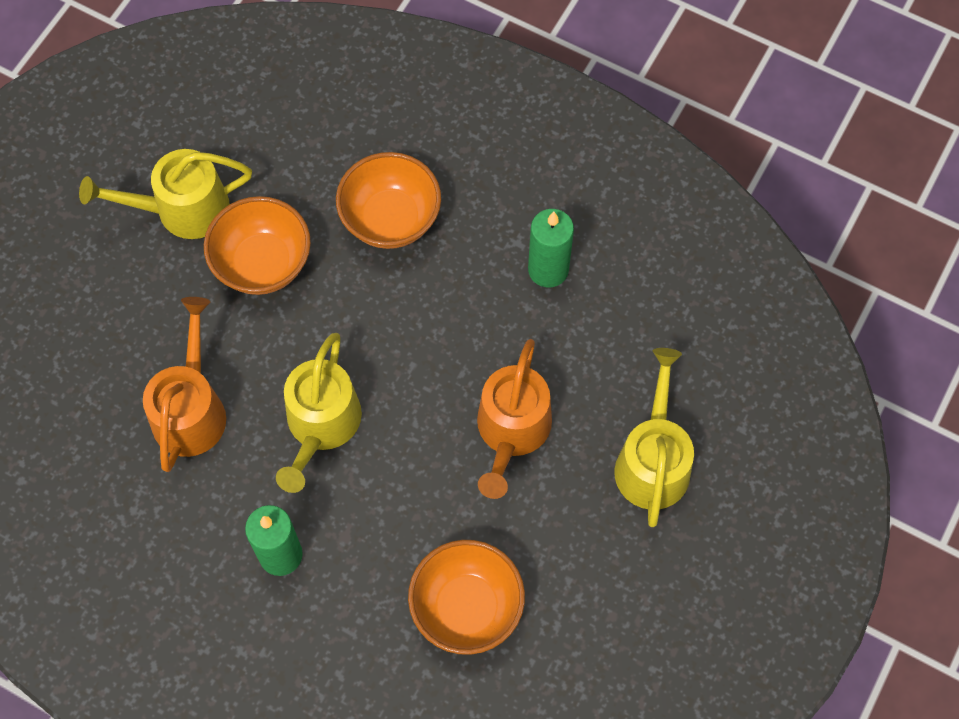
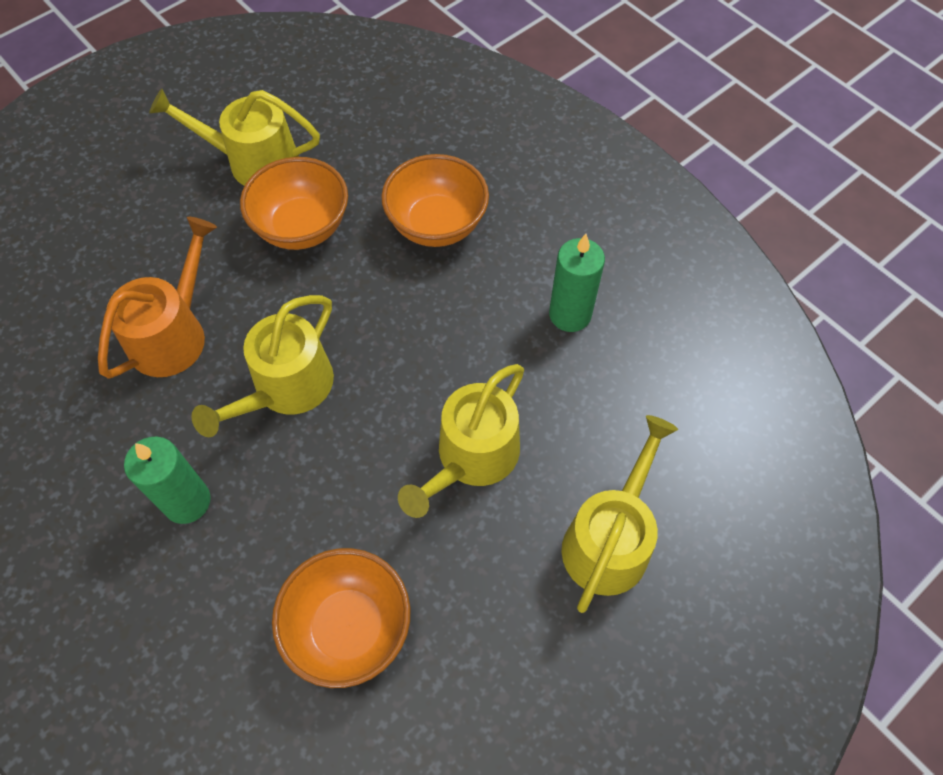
camera: 20 degrees right, 5 degrees down
orange watering can [477,339,552,499] -> yellow watering can [398,364,524,518]

